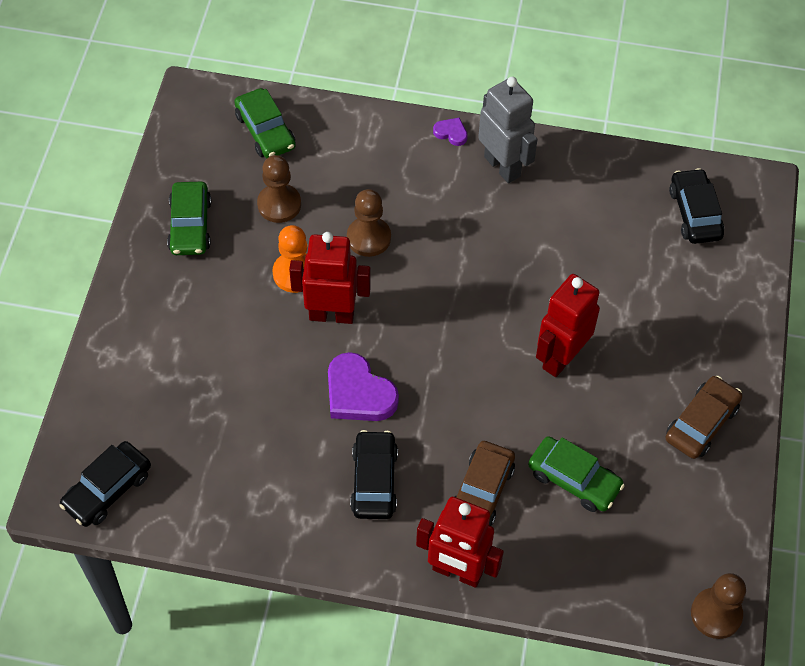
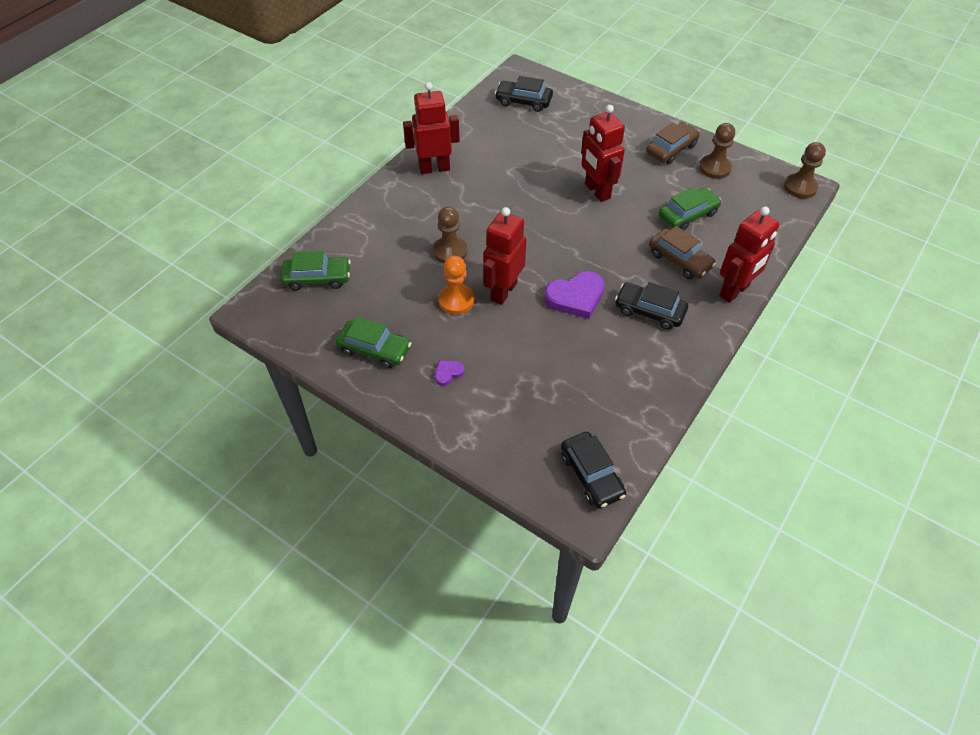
camera: 65 degrees left, 5 degrees down
brown pawn [257,155,301,223] -> brown pawn moved to [699,123,735,179]
purple heart [433,118,468,146] -> purple heart moved to [435,360,465,386]
grey robot [478,77,538,183] -> red robot [403,82,460,174]
brown car [665,376,742,459] -> brown car turned 75 degrees clockwise [646,122,700,164]

